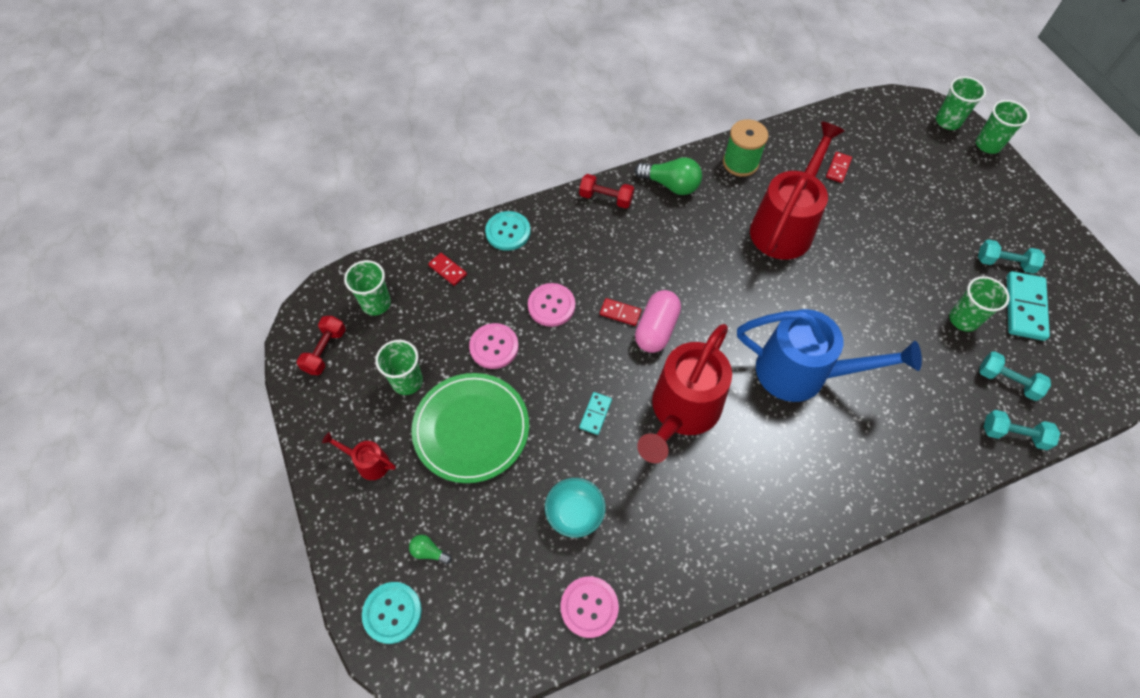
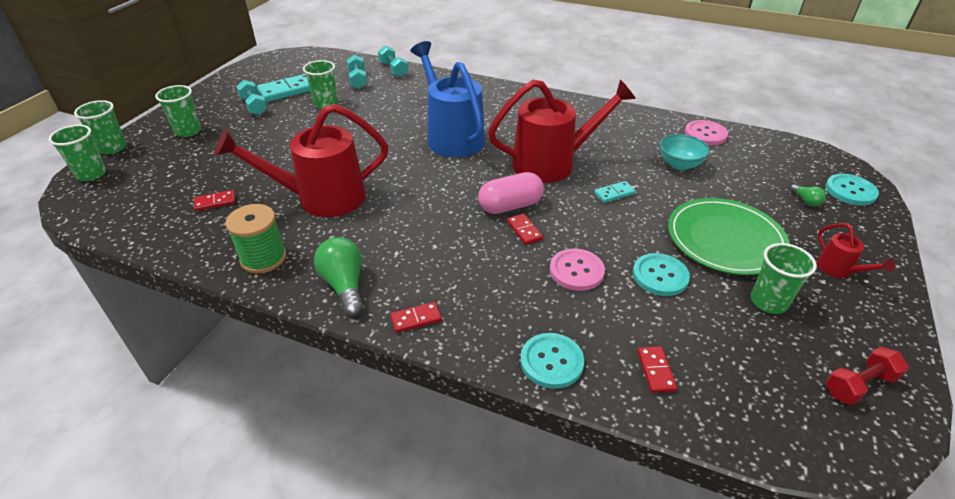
camera: 135 degrees left, 20 degrees down
green cup [344,260,391,316] -> green cup moved to [155,85,201,137]
pink button [469,323,519,369] -> turquoise button [633,253,690,296]
red dumbbell [579,174,634,208] -> red domino [390,302,442,333]

